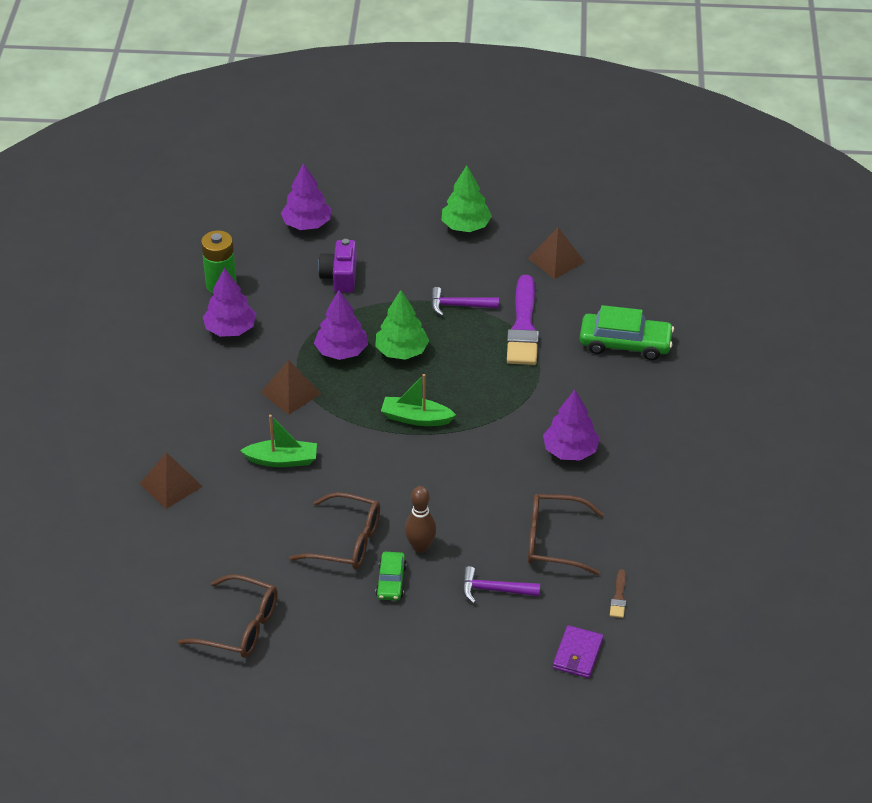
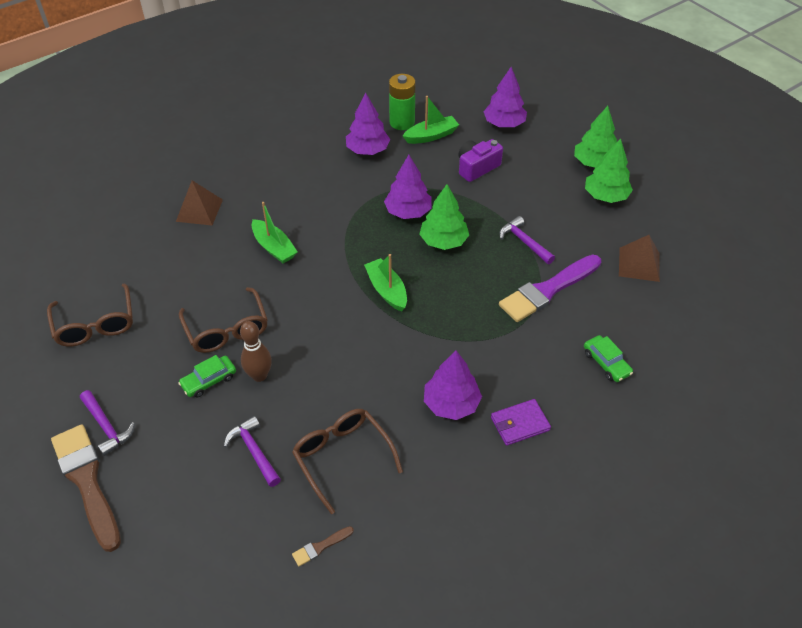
camera: 50 degrees right, 5 degrees up
brown pyramid [260,360,322,415] -> none
purple wallet [553,625,604,678] -> purple wallet moved to [491,399,551,446]
green car [580,305,674,360] -> green car [584,335,633,382], size x0.57
none -> brown brush [51,424,121,552]
none -> purple hammer [80,390,135,456]
none -> green boat [403,96,459,144]
none -> green tree [574,106,617,168]

